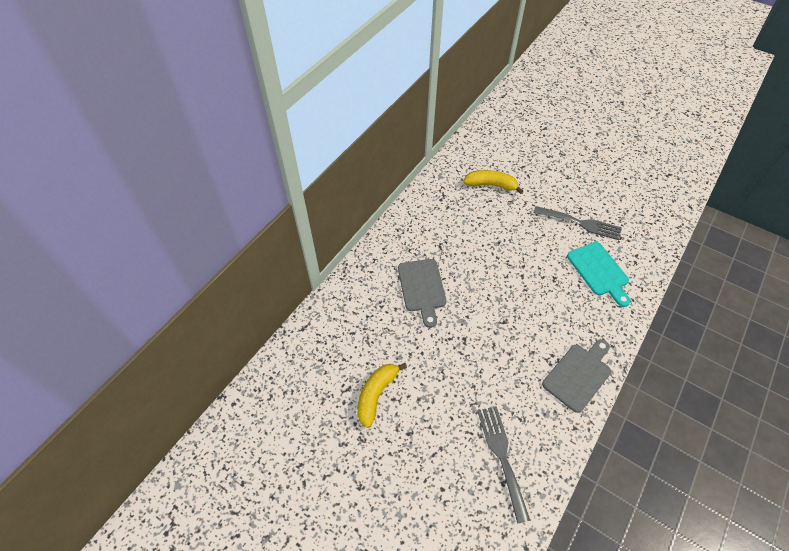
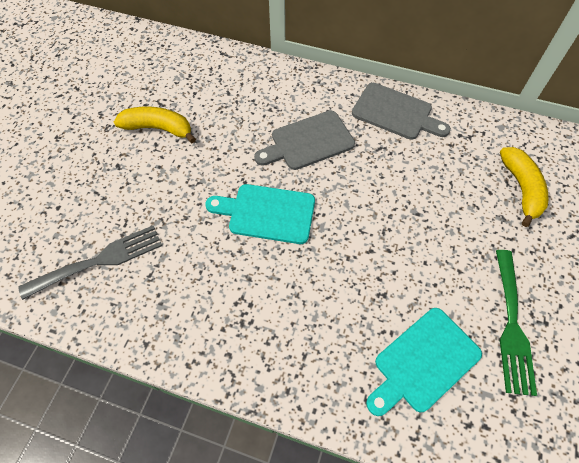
camera: 75 degrees right, 5 degrees up
grey fork [534,206,622,240] -> green fork [496,250,537,396]
grey cutting board [542,339,611,413] -> grey cutting board moved to [352,83,451,140]
none -> turquoise cutting board [205,184,315,244]

